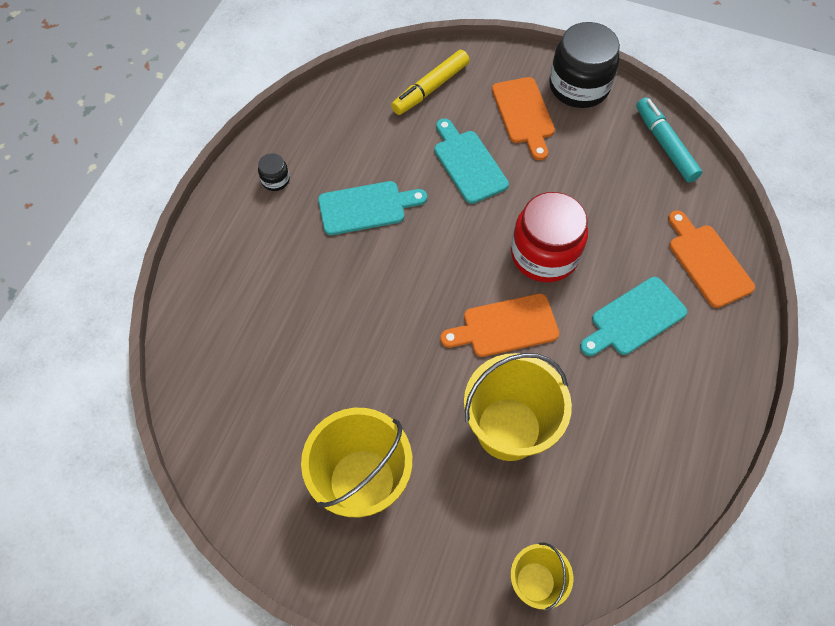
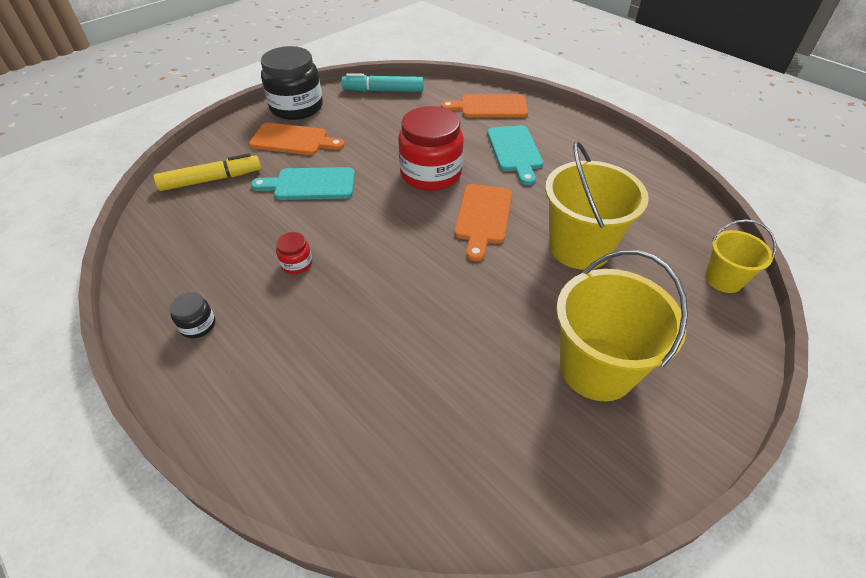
camera: 65 degrees left, 15 degrees down
turquoise cutting board [318,181,427,235] -> red jar [276,232,312,274]
yellow marker [391,50,470,115] -> yellow marker turned 90 degrees counterclockwise [154,153,261,191]

